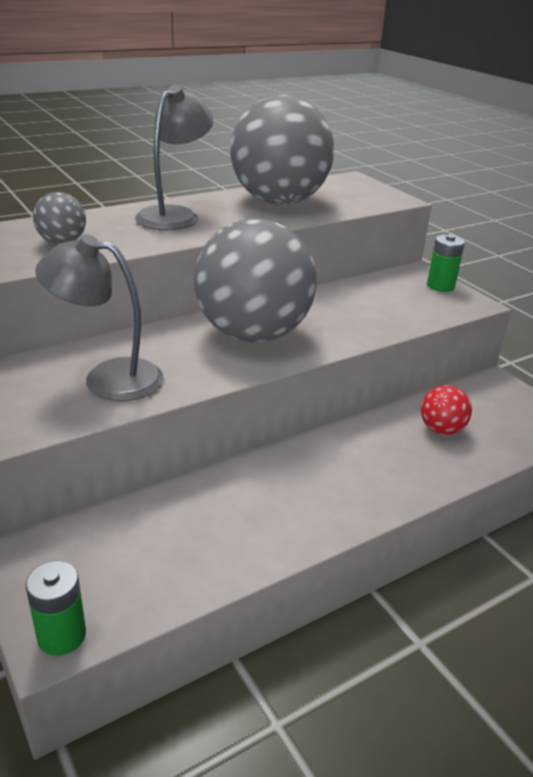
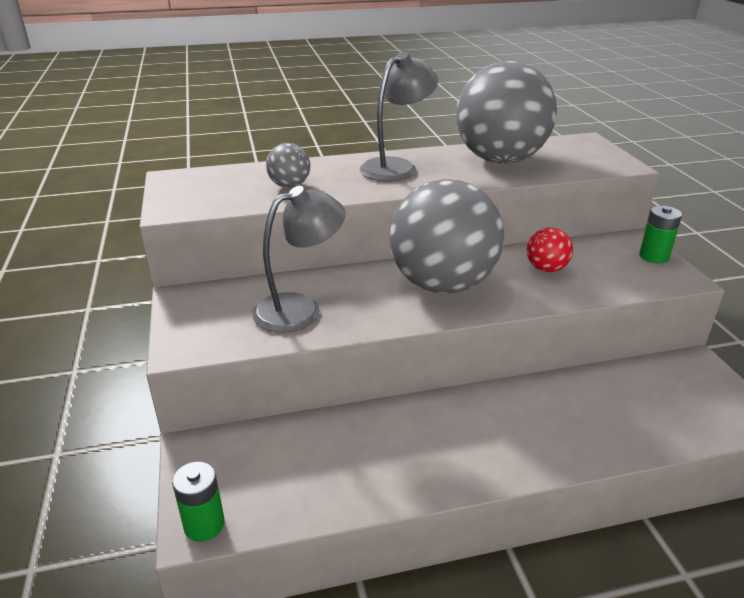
camera: 20 degrees right, 0 degrees up
grey lamp [35,234,164,401] -> grey lamp turned 120 degrees clockwise [252,186,345,333]
red ball [421,385,472,435] -> red ball moved to [527,227,573,272]

